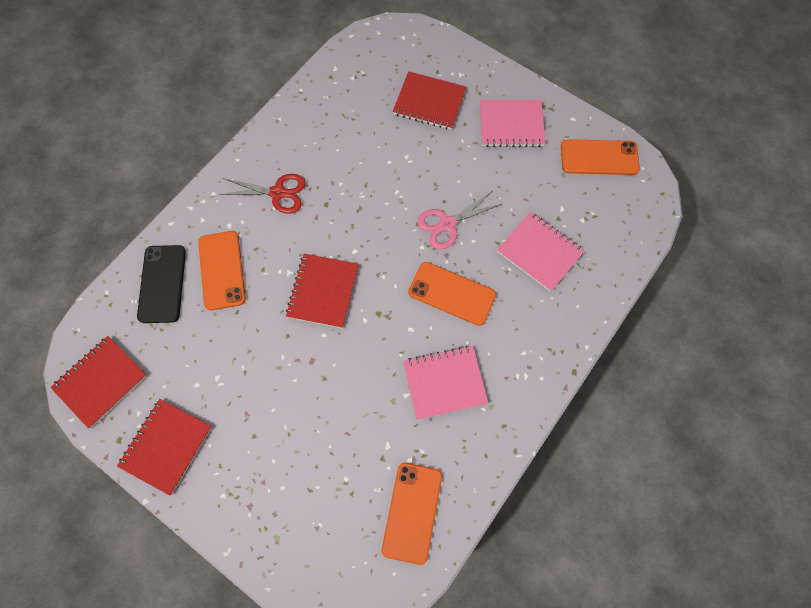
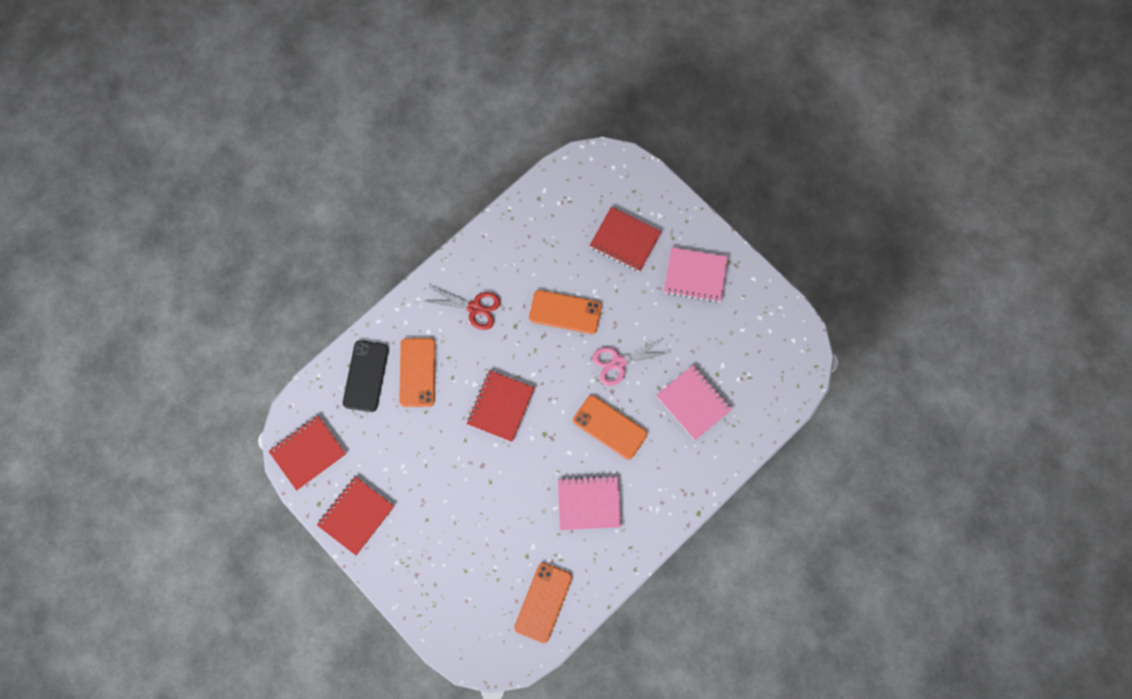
camera: 10 degrees right, 5 degrees up
orange phone [561,139,640,175] -> orange phone moved to [529,290,602,334]

